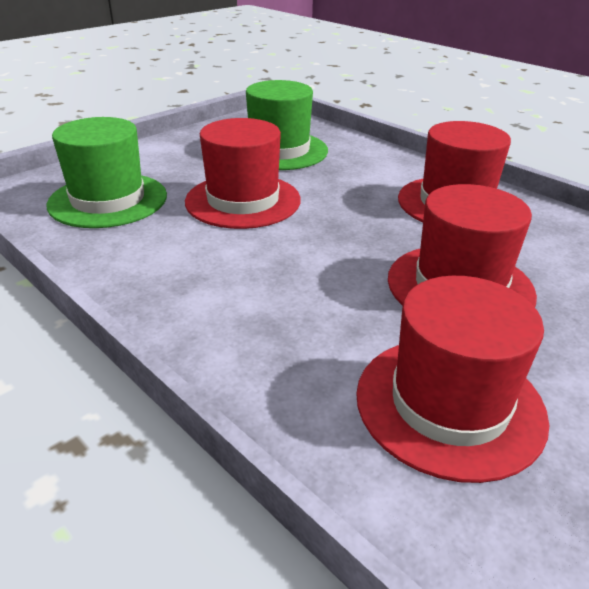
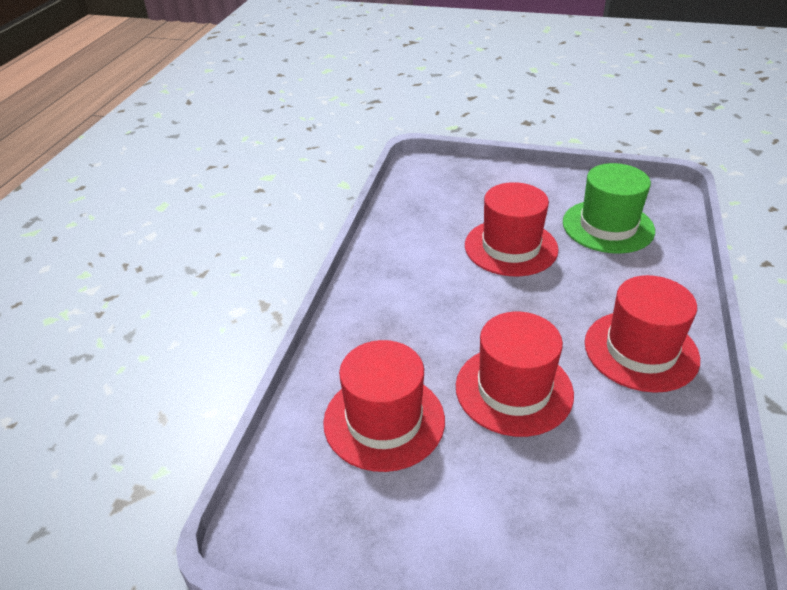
camera: 60 degrees right, 5 degrees up
green hat [47,117,167,228] -> none

